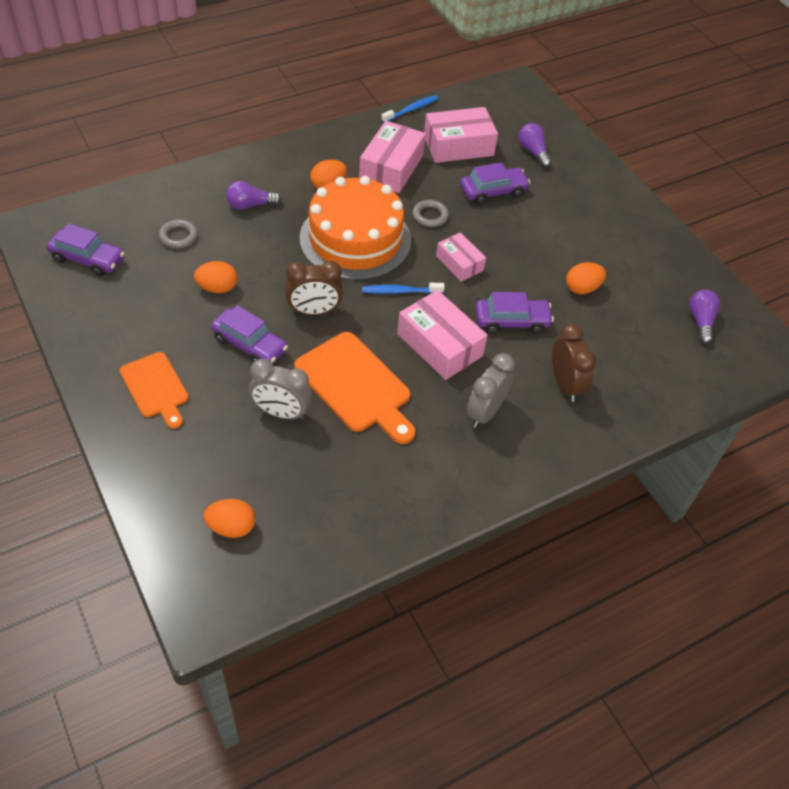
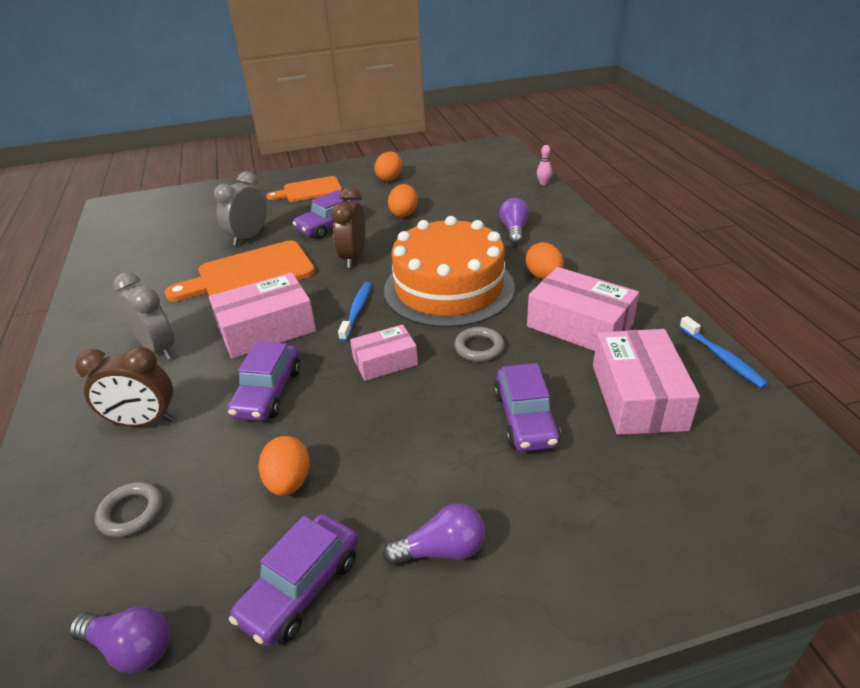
camera: 110 degrees right, 15 degrees down
purple car [47,223,124,276] -> purple car moved to [229,514,358,647]
grey ring [159,219,198,249] -> grey ring moved to [95,482,163,538]
orange egg [203,499,255,538] -> orange egg moved to [374,151,402,181]
purple light bulb [518,123,552,168] -> purple light bulb moved to [383,504,485,565]
none -> pink bowling pin [537,145,552,185]

